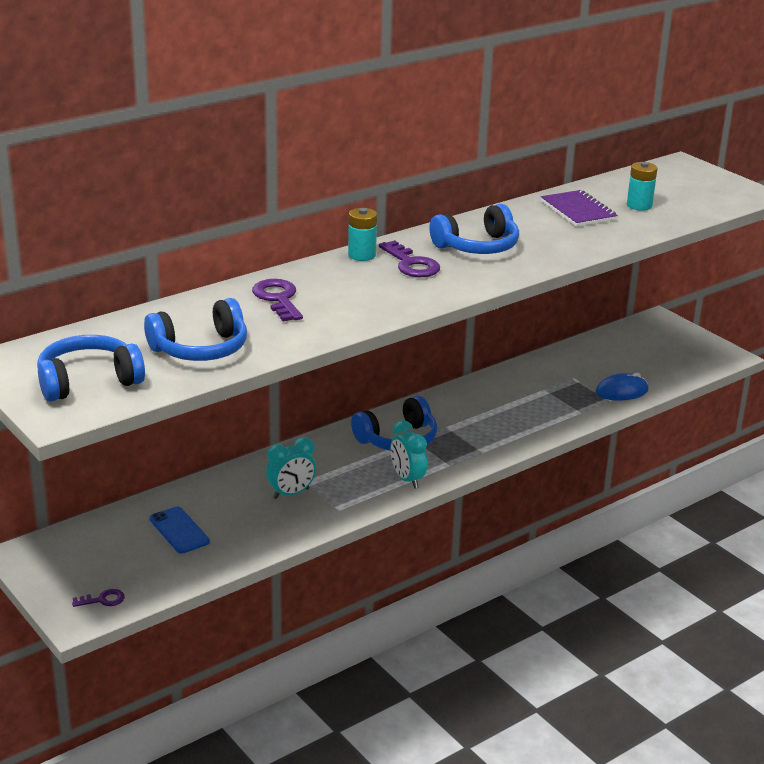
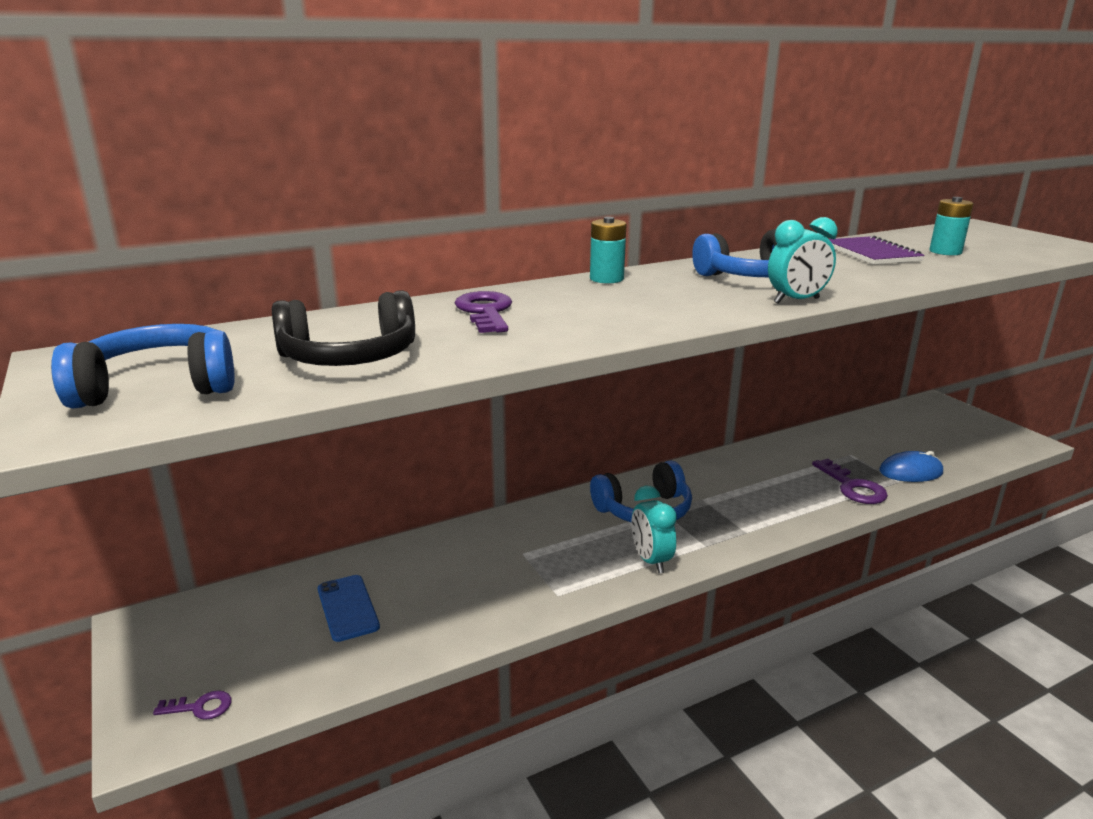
camera: 10 degrees right, 5 degrees down
blue headphones [144,298,247,361] -> black headphones [272,290,415,366]
turquoise clock [266,437,316,499] -> turquoise clock moved to [768,217,838,304]
purple key [379,240,440,277] -> purple key moved to [812,459,888,504]

